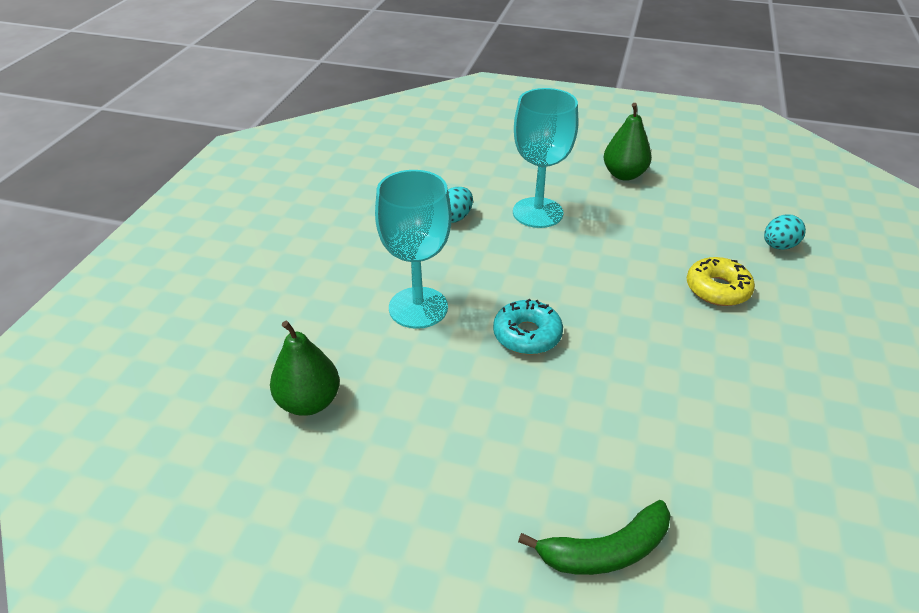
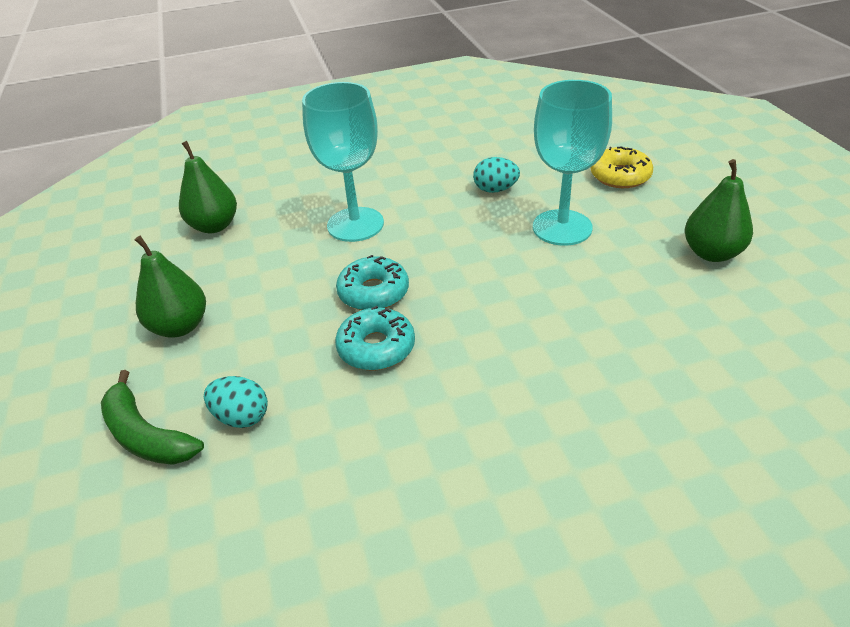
camera: 60 degrees right, 0 degrees up
yellow donut [687,257,755,306] -> yellow donut moved to [591,146,653,188]
turquoise egg [764,214,806,250] -> turquoise egg moved to [204,376,268,428]
none -> green pear [135,236,206,338]
none -> turquoise donut [335,306,415,370]

